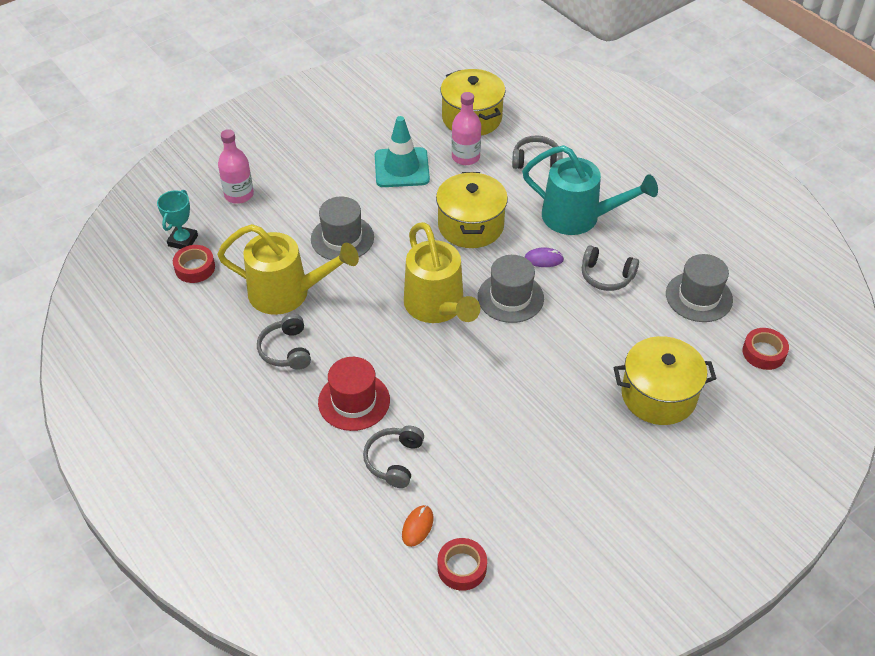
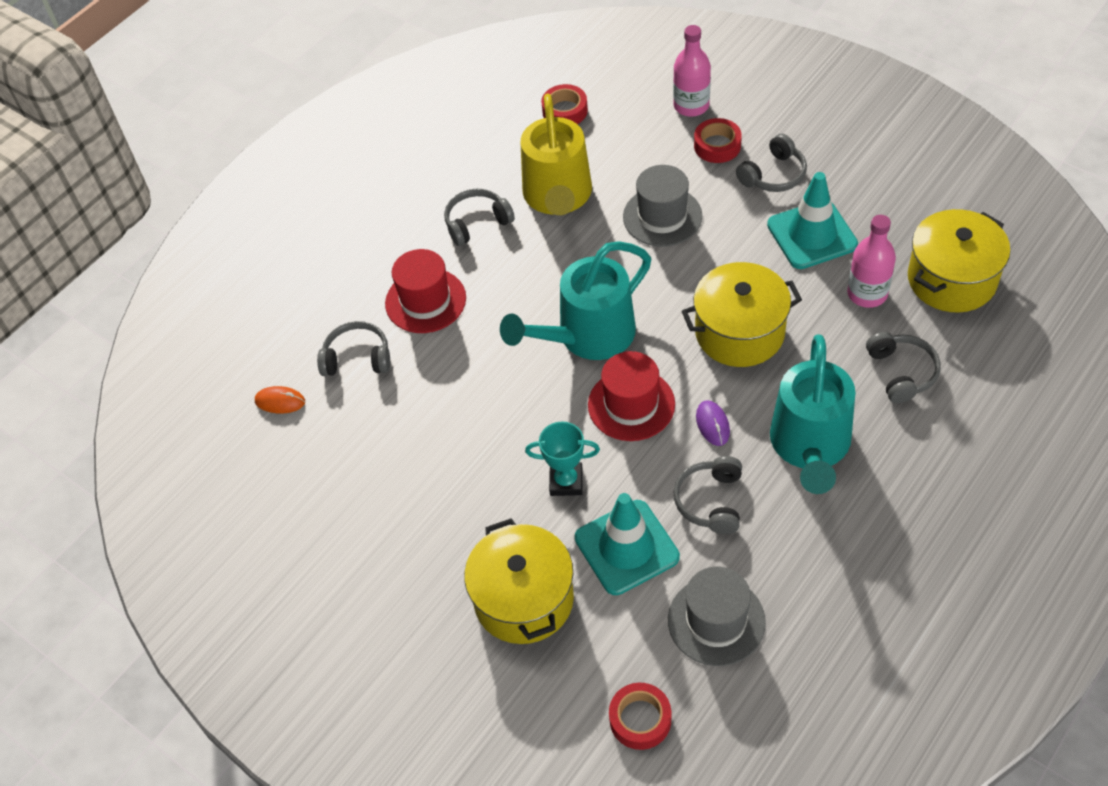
camera: 80 degrees right, 5 degrees up
turquoise trophy [157,190,198,249] -> turquoise trophy moved to [525,421,600,496]
yellow watering can [404,222,481,323] -> turquoise watering can [500,241,651,360]
red tape [437,538,487,591] -> red tape moved to [694,118,742,163]
grey hat [478,255,544,323] -> red hat [588,351,675,441]
none -> turquoise traffic cone [575,493,680,595]
none -> grey headphones [736,134,807,192]

